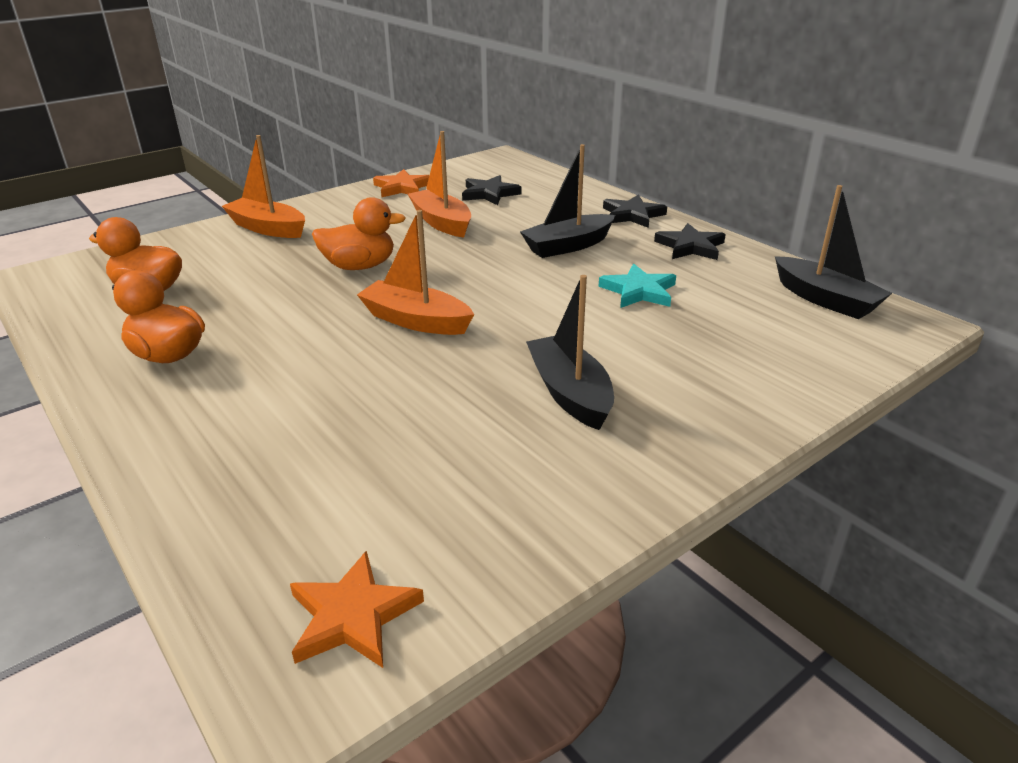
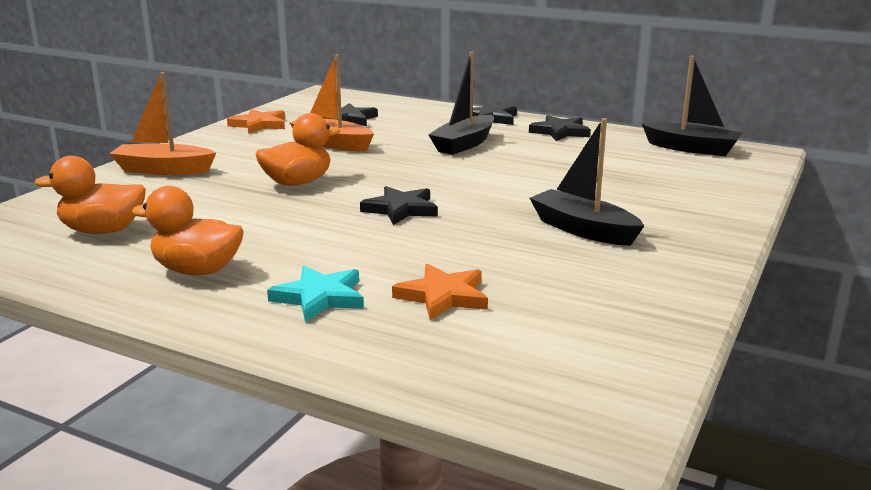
camera: 25 degrees left, 10 degrees down
orange star [290,550,424,668] -> orange star moved to [392,264,488,320]
orange boat [357,210,474,335] -> black star [360,186,438,225]
turquoise star [598,264,676,308] -> turquoise star moved to [267,266,364,322]

